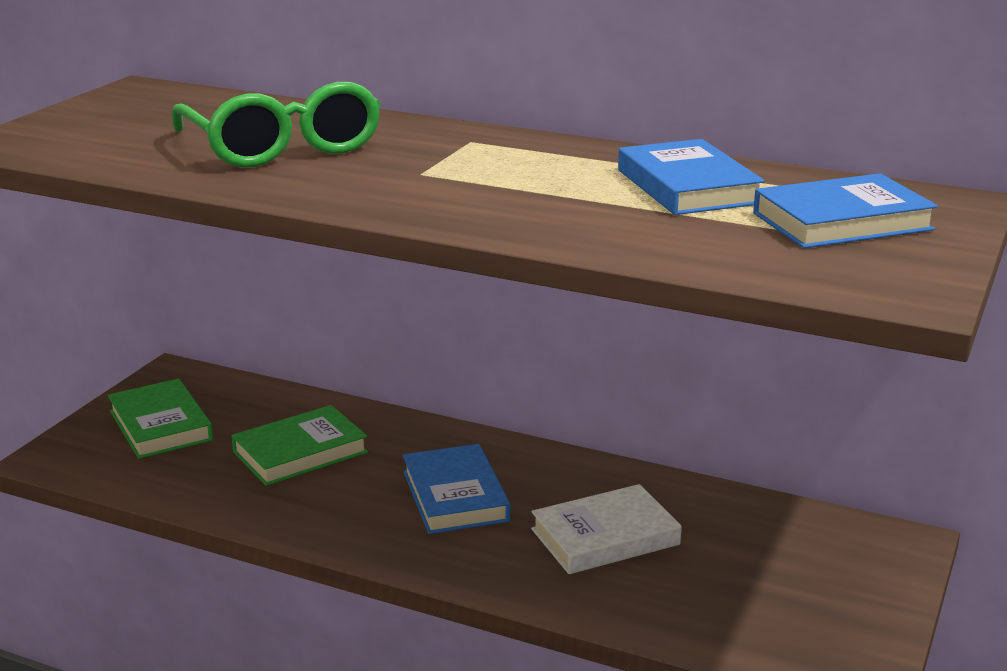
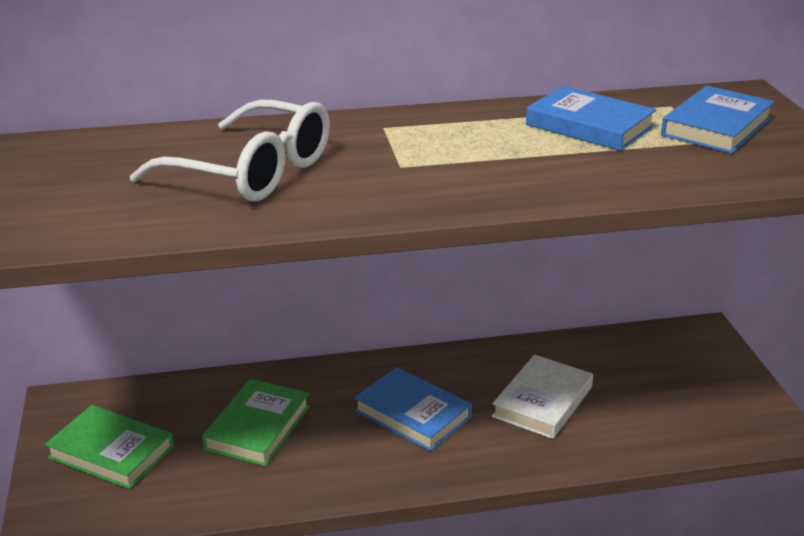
camera: 35 degrees left, 5 degrees up
green glasses [172,82,381,167] -> white glasses [130,99,330,202]

